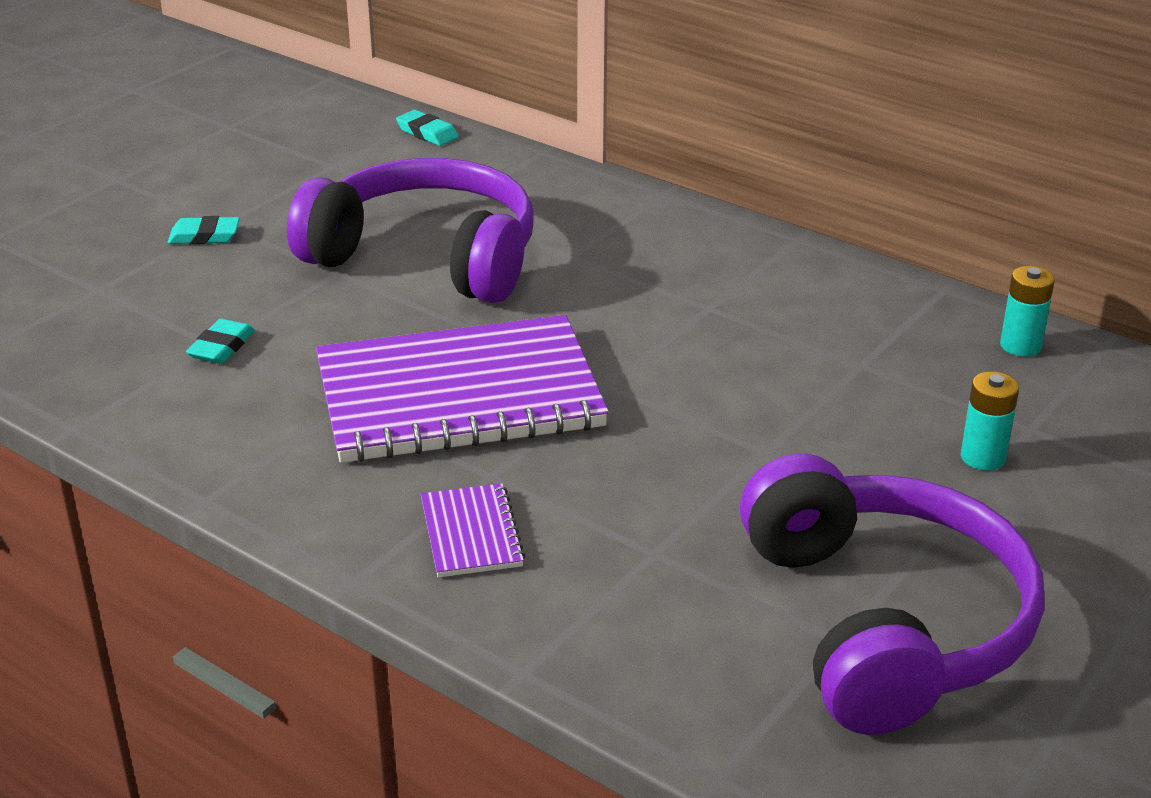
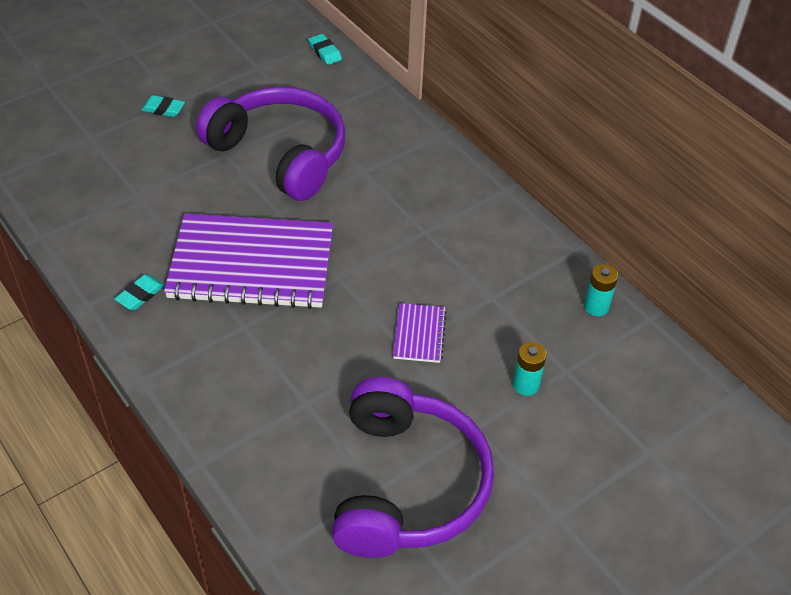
camera: 15 degrees right, 15 degrees up
turquoise eraser [186,319,255,364] -> turquoise eraser moved to [115,274,165,310]
purple notebook [421,483,526,577] -> purple notebook moved to [393,303,447,363]

